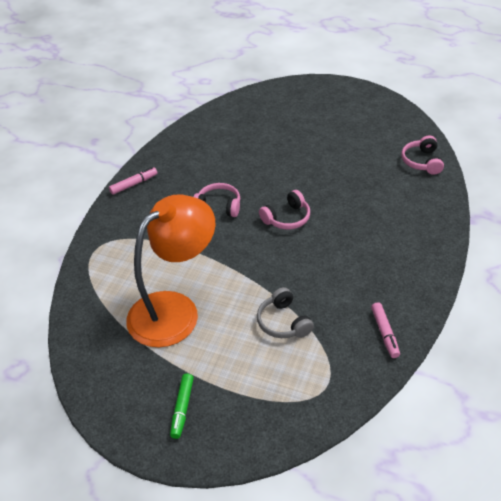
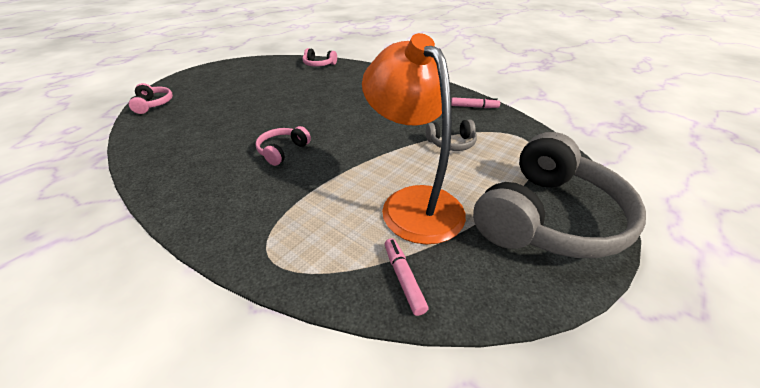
camera: 75 degrees left, 5 degrees down
pink marker [109,167,157,195] -> pink marker moved to [385,238,429,316]
green marker [170,373,194,439] -> grey headphones [473,132,646,258]
pink headphones [259,190,310,229] -> pink headphones moved to [129,83,173,114]

